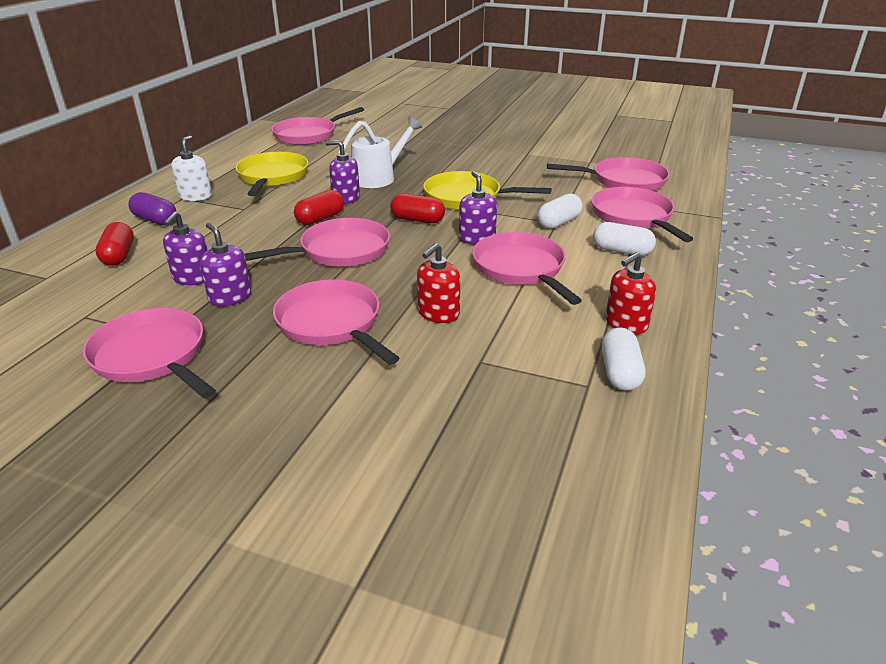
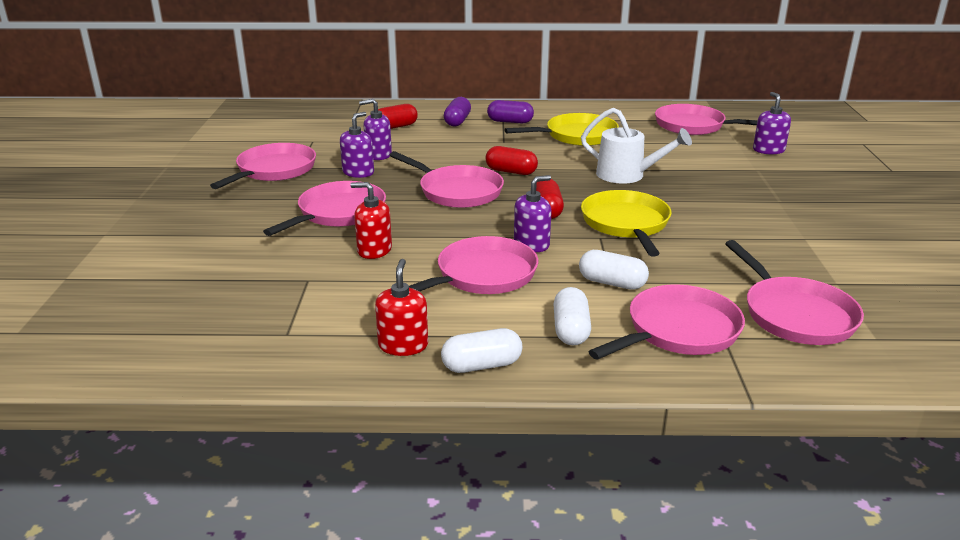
camera: 70 degrees right, 5 degrees down
white soap dispenser [172,135,212,201] -> purple capsule [487,100,534,123]
purple soap dispenser [325,140,360,204] -> purple soap dispenser moved to [753,92,791,154]
white capsule [602,327,645,391] -> white capsule moved to [441,328,522,373]
red soap dispenser [605,252,656,335] -> red soap dispenser turned 60 degrees clockwise [375,259,428,356]

